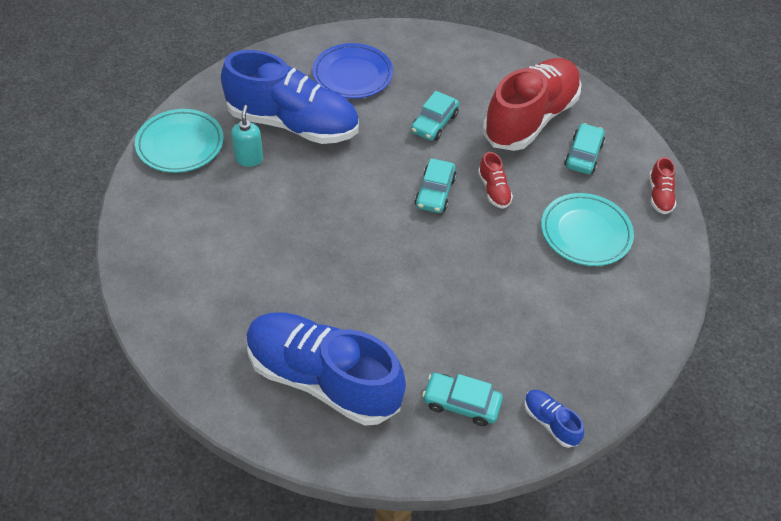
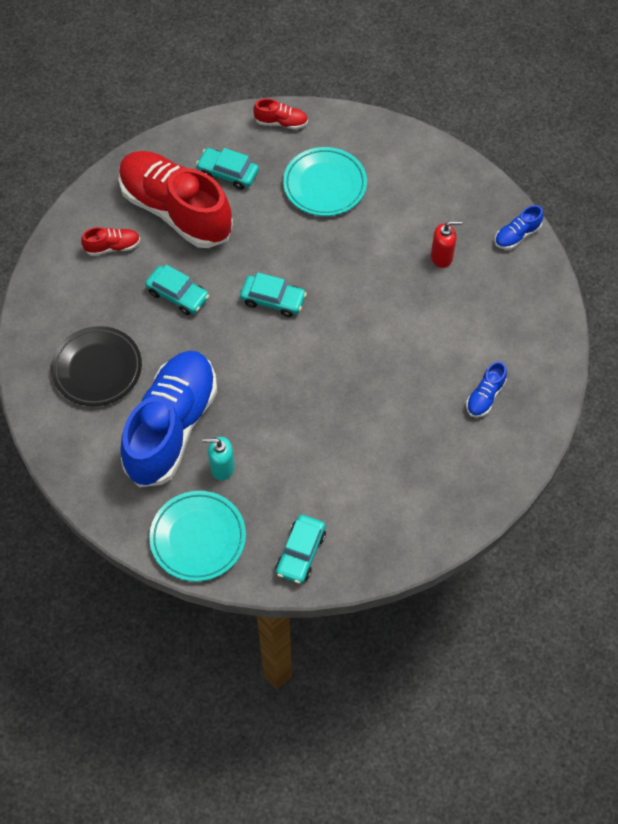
camera: 85 degrees left, 10 degrees up
blue shoe [246,312,406,426] -> blue shoe [466,361,507,417], size x0.40
blue plate [313,43,393,99] -> black plate [51,326,142,406]
turquoise car [422,373,503,426] -> turquoise car moved to [276,514,326,584]
red shoe [478,152,513,209] -> red shoe moved to [81,227,140,256]
none -> red soap dispenser [431,221,462,268]

